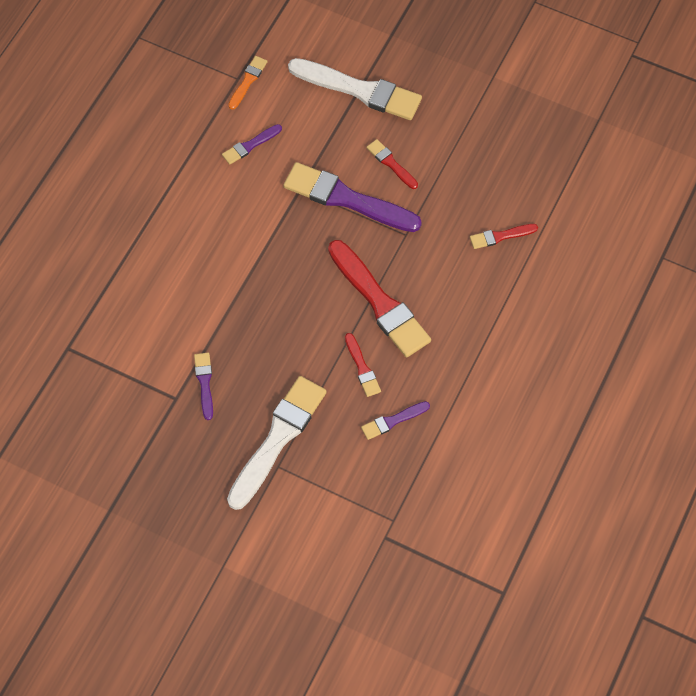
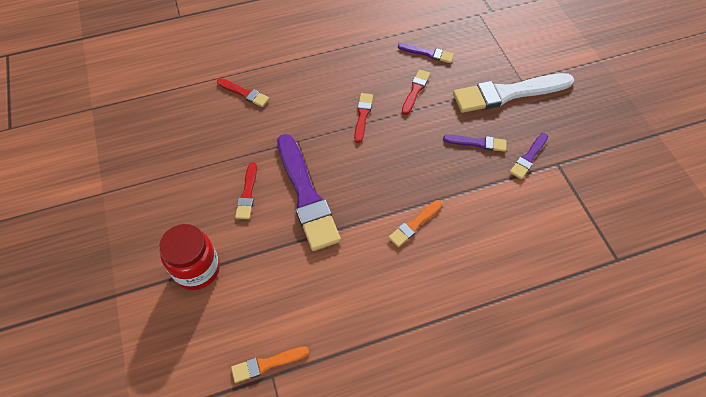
camera: 135 degrees left, 5 degrees down
purple brush [222,124,282,165] -> purple brush moved to [443,135,507,152]
white brush [288,58,422,120] -> red jar [159,224,220,290]
red brush [328,240,431,357] -> red brush [354,93,373,143], size x0.48
none -> orange brush [388,200,442,247]

